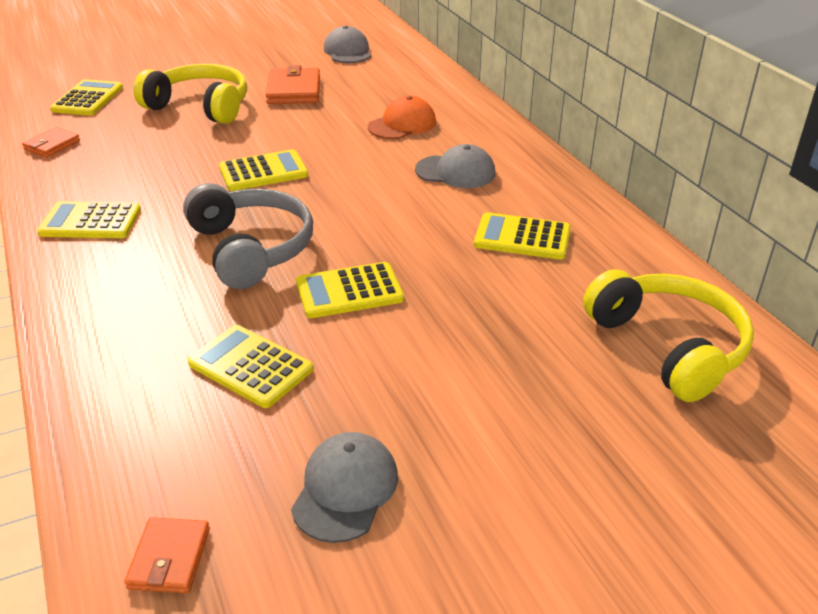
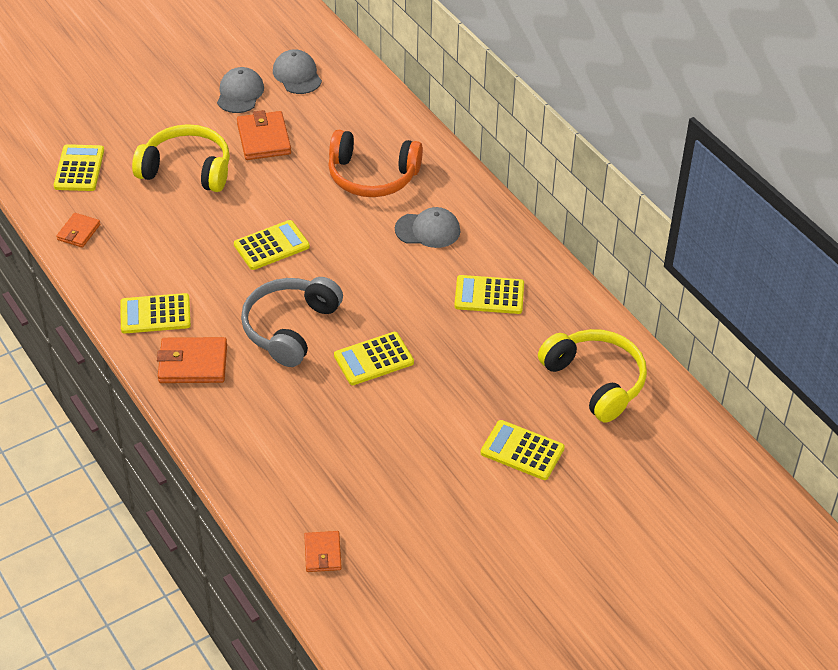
camera: 10 degrees left, 10 degrees up
grey headphones [183,183,313,289] -> grey headphones turned 120 degrees counterclockwise [241,277,343,367]
yellow calculator [188,325,313,408] -> yellow calculator moved to [481,420,565,480]
grey cap [291,432,398,543] -> grey cap moved to [217,67,264,113]
orange cap [368,96,436,139] -> orange headphones [328,130,423,197]
none -> orange wallet [157,337,227,383]

